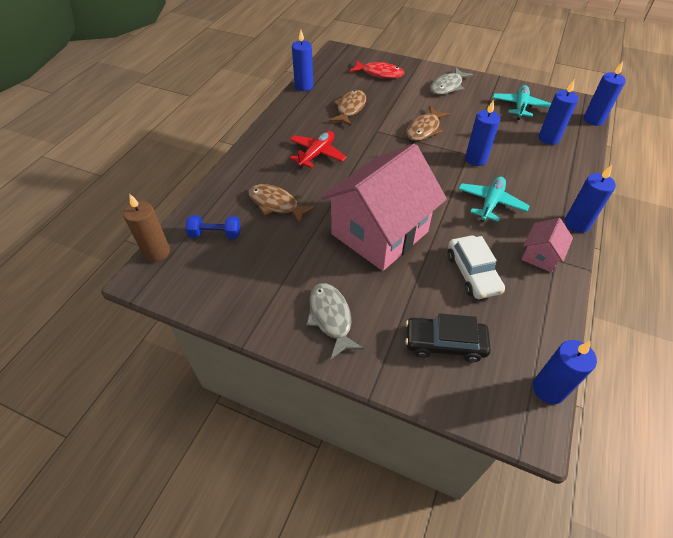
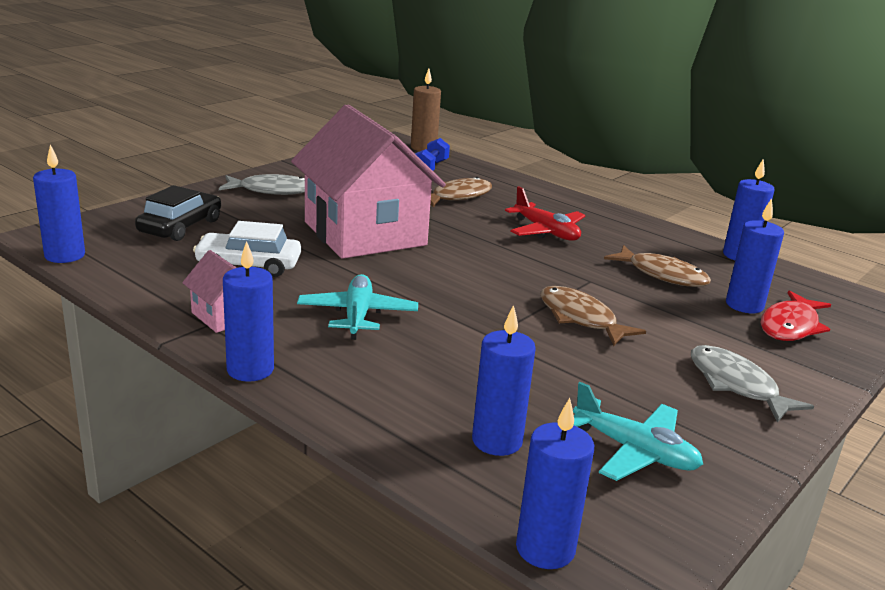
camera: 105 degrees right, 25 degrees down
turquoise plane [458,177,529,222] -> turquoise plane turned 135 degrees counterclockwise [297,274,418,340]
blue candle [465,99,500,166] -> blue candle moved to [726,198,784,313]

